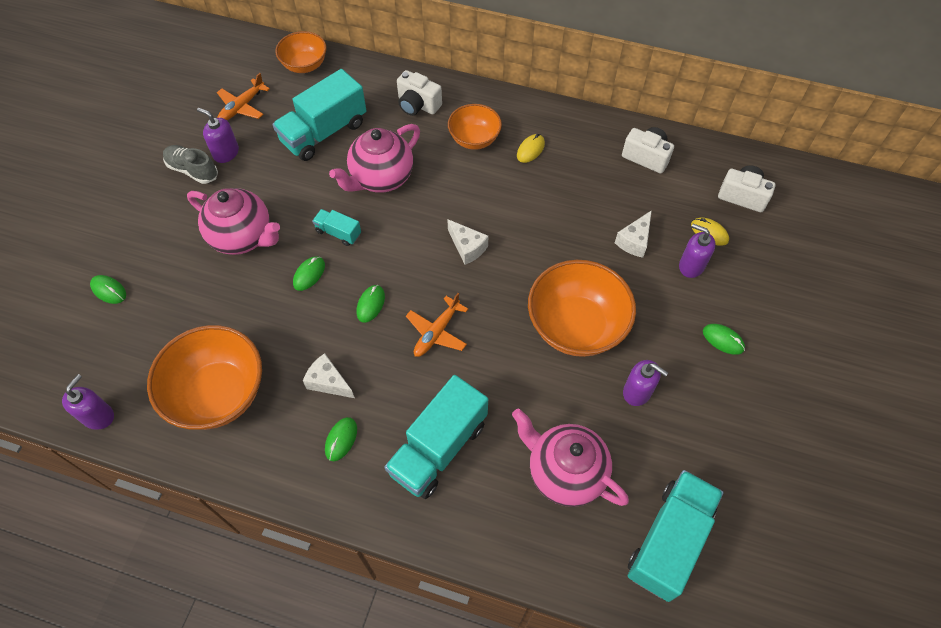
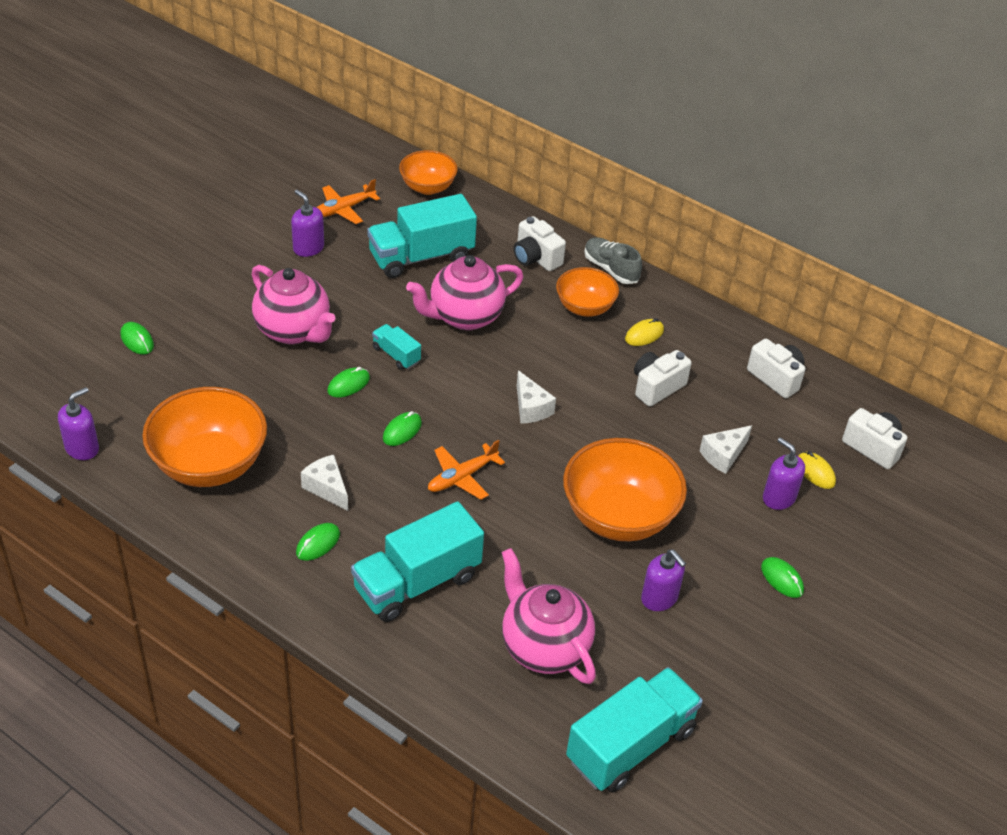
camera: 15 degrees right, 15 degrees down
grey shoe [163,145,218,184] -> grey shoe moved to [584,237,642,284]
none -> white camera [634,350,692,407]

